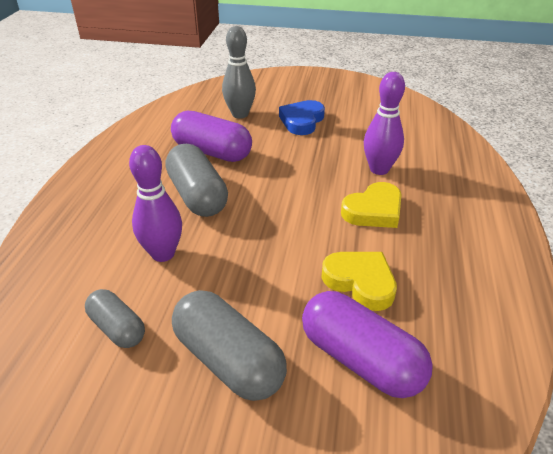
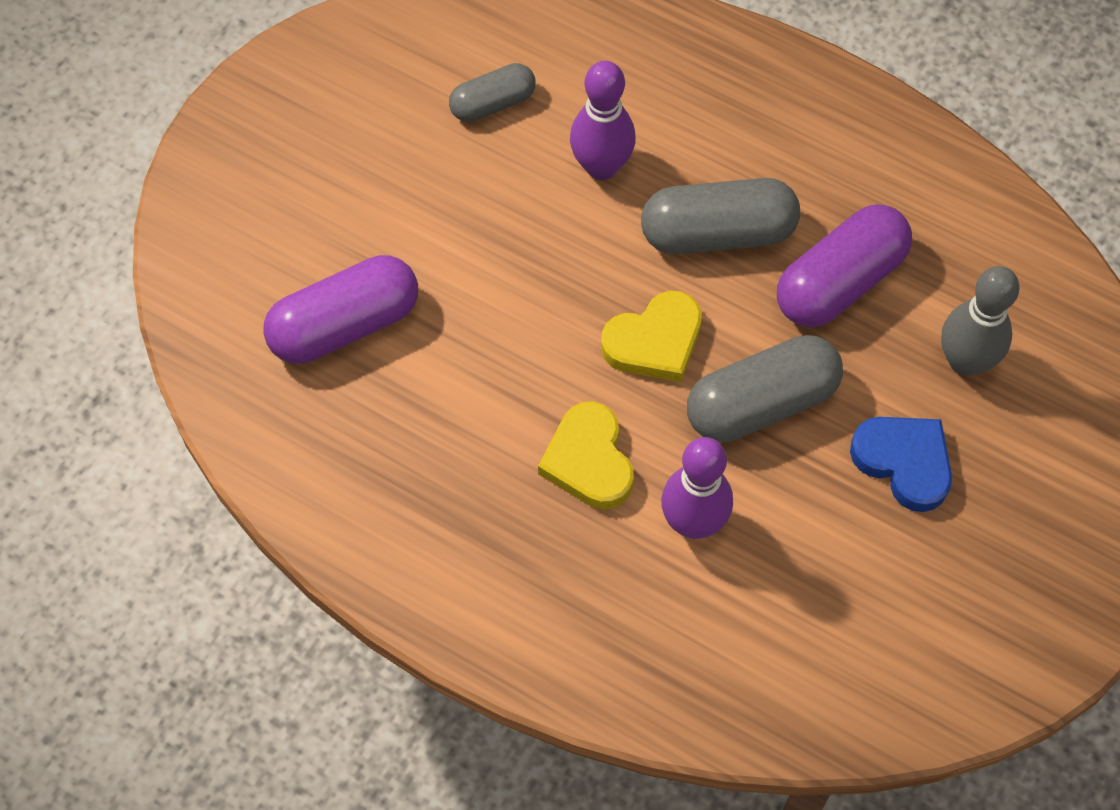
camera: 110 degrees right, 25 degrees up
grey capsule [172,290,287,401] -> grey capsule moved to [687,335,843,442]
yellow heart [321,252,397,311] -> yellow heart moved to [601,291,702,382]

